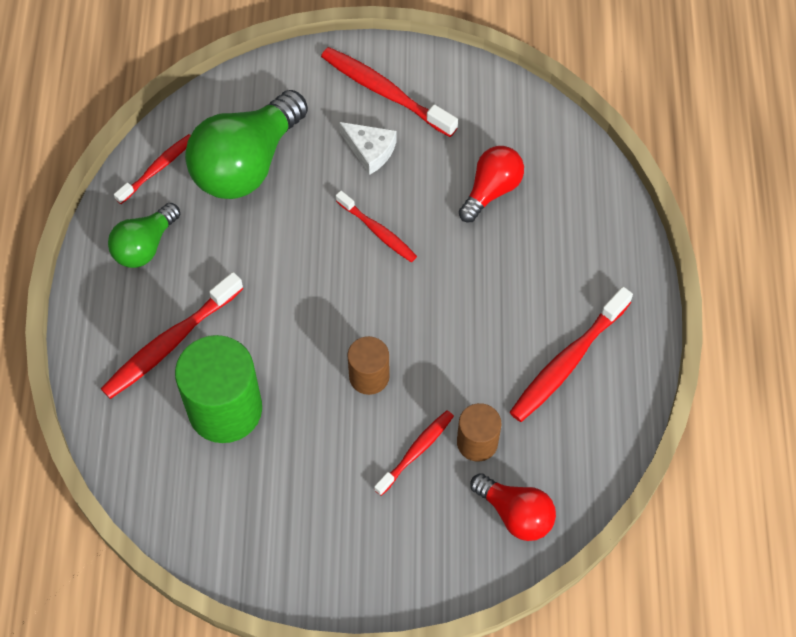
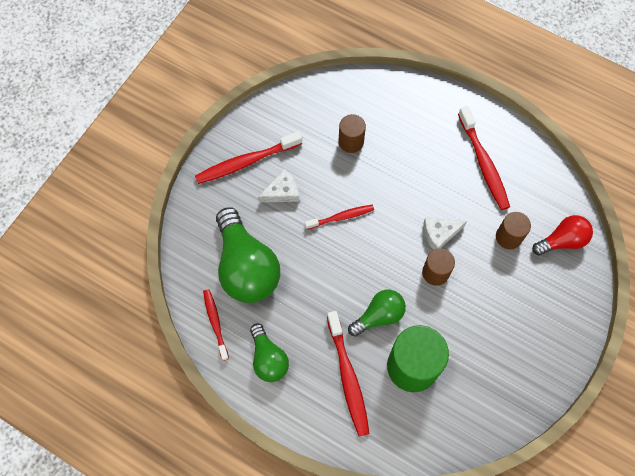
camera: 60 degrees left, 5 degrees up
red toothbrush [374,410,454,496] -> none
red light bulb [459,146,524,222] -> brown cylinder [339,114,366,153]
none -> green light bulb [348,290,406,337]
none -> white cheese [423,217,467,250]

